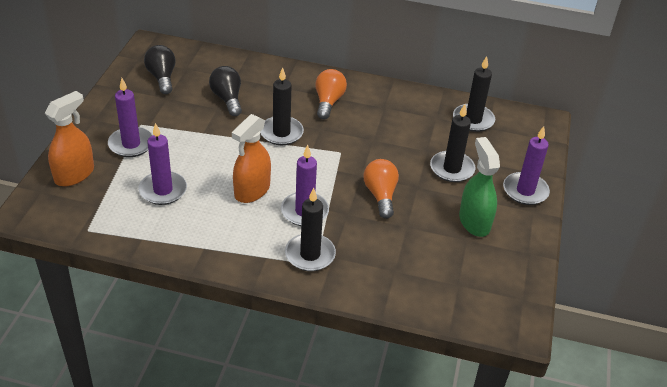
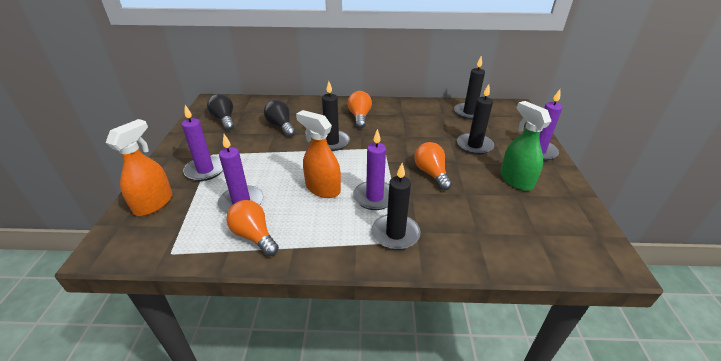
camera: 10 degrees left, 5 degrees down
orange spray bottle [232,114,271,203] -> orange spray bottle turned 105 degrees clockwise [296,110,341,198]
none -> orange light bulb [227,200,279,256]

